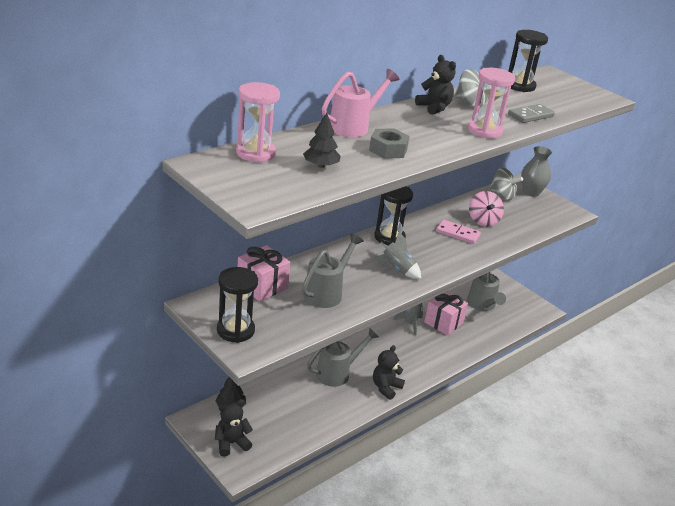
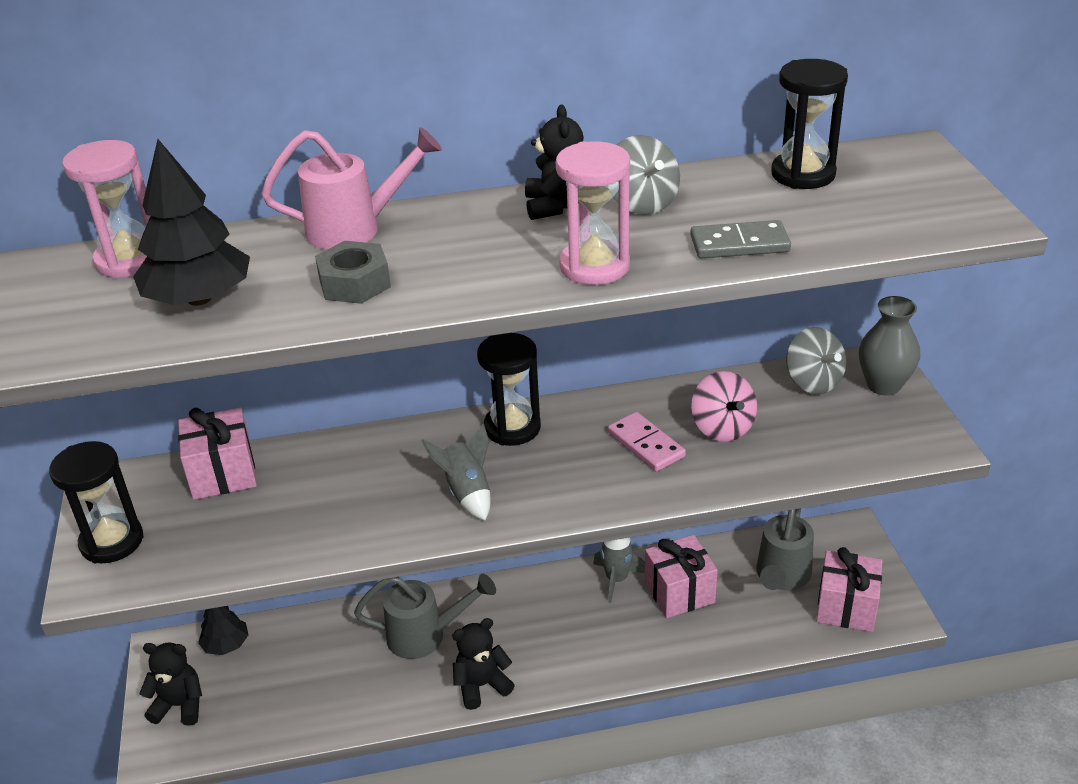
camera: 35 degrees right, 5 degrees up
grey watering can [302,233,364,308] -> none
black tree [303,113,341,168] -> black tree [133,139,250,306], size x1.68
pink spinning top [469,191,504,227] -> pink spinning top turned 45 degrees counterclockwise [691,371,757,442]
none -> pink gift [816,547,882,632]

